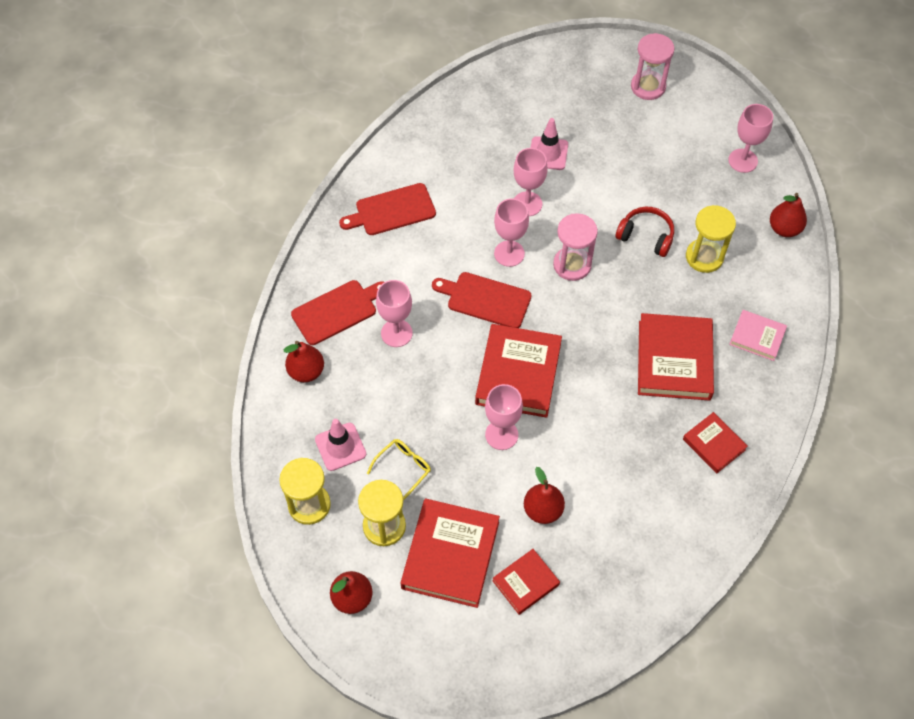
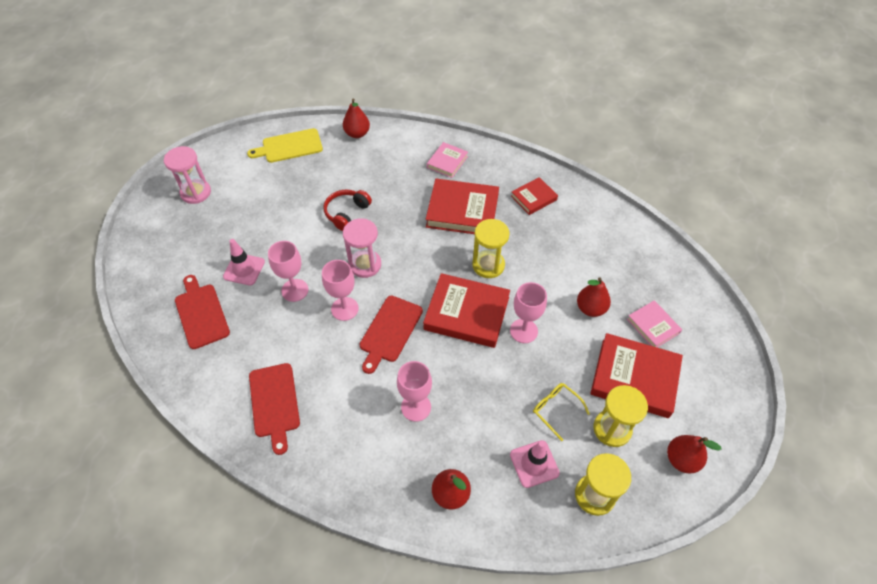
camera: 85 degrees left, 5 degrees down
red cutting board [291,280,384,345] -> red cutting board moved to [175,275,230,349]
red book [493,549,560,615] -> pink book [627,300,682,347]
yellow hourglass [686,205,736,273] -> yellow hourglass moved to [472,219,510,278]
pink goblet [728,104,773,173] -> yellow cutting board [247,128,323,163]

